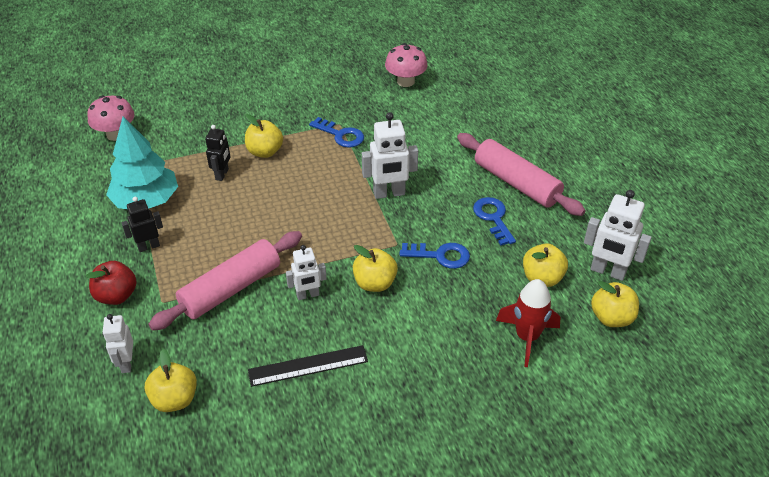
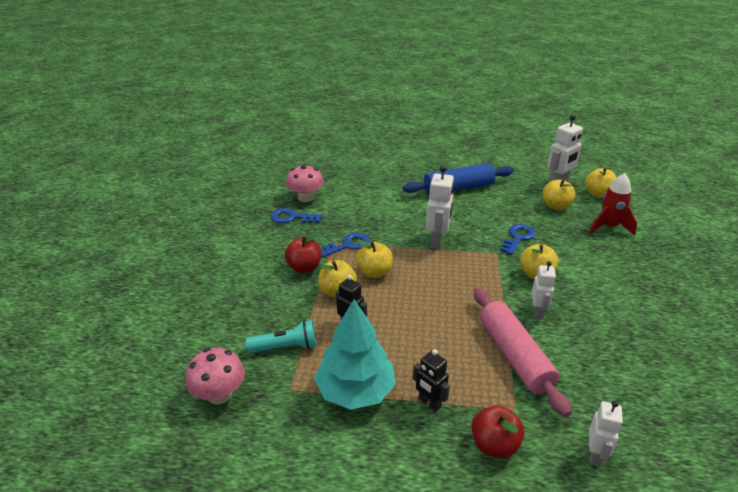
camera: 65 degrees left, 10 degrees down
white robot [103,314,133,373] -> white robot turned 90 degrees counterclockwise [589,400,623,467]
black robot [121,197,163,252] -> black robot turned 45 degrees counterclockwise [413,349,450,412]
yellow apple [145,349,197,412] -> yellow apple moved to [356,239,393,278]
black ruler [248,345,368,387] -> none
pink rolling pin [457,133,585,216] -> blue rolling pin [403,163,514,195]
blue key [473,197,516,246] -> blue key moved to [270,208,323,223]
none -> turquoise flashlight [246,320,316,353]
none -> red apple [285,231,321,273]

